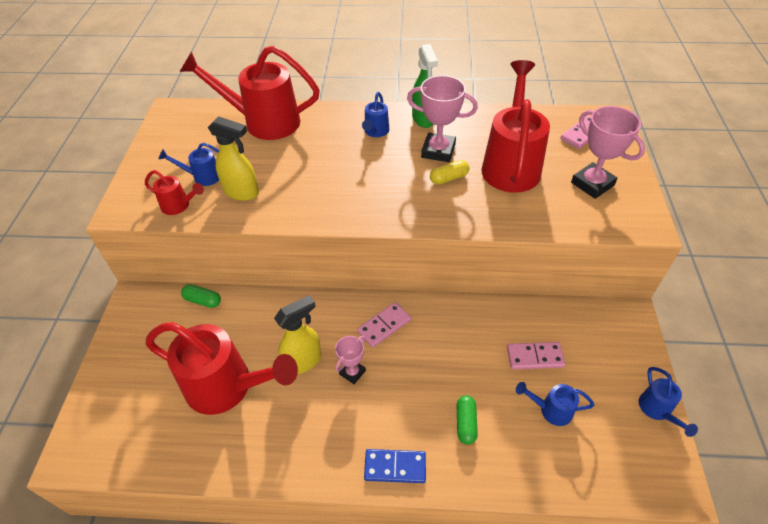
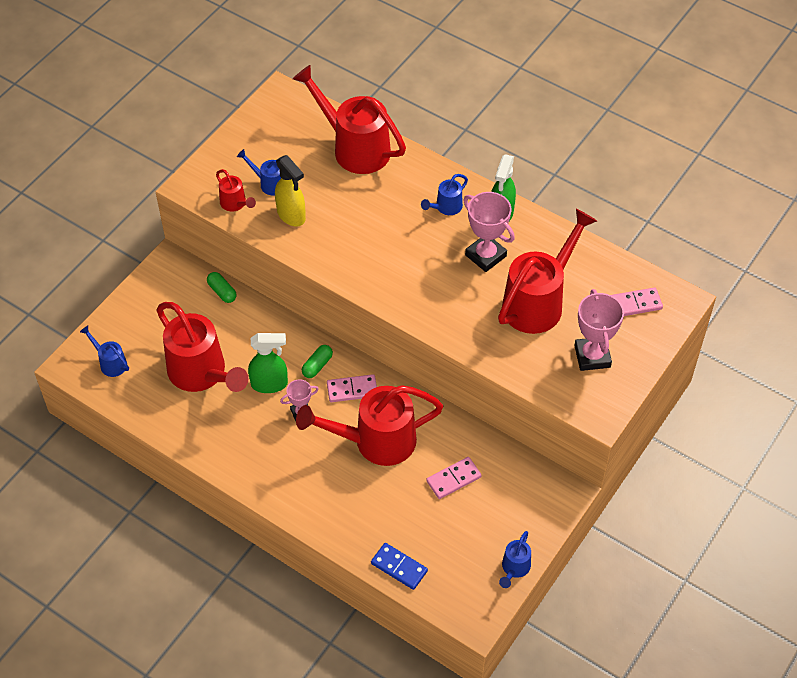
camera: 30 degrees right, 5 degrees up
yellow spray bottle [274,295,321,374] -> green spray bottle [248,333,288,393]
blue domino [364,449,426,483] -> blue domino moved to [371,543,428,590]
yellow capsule [430,160,469,185] -> none
green capsule [457,395,478,445] -> green capsule moved to [302,345,333,378]
pink domino [507,342,565,369] -> pink domino turned 60 degrees counterclockwise [426,457,482,499]
blue watering can [516,382,595,426] -> blue watering can moved to [80,325,129,377]
none -> red watering can [296,385,443,466]

